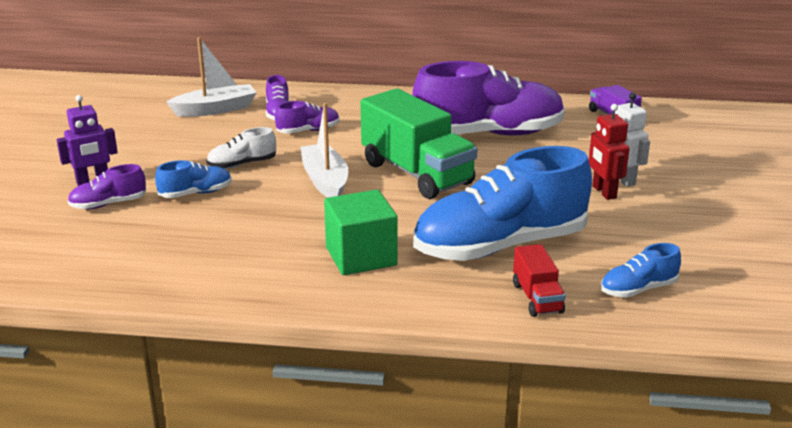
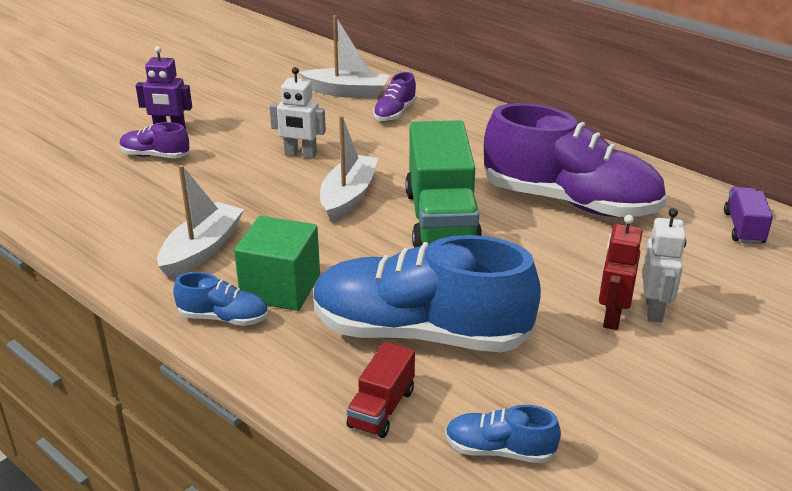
camera: 35 degrees right, 5 degrees up
blue shoe [155,160,232,198] -> blue shoe moved to [173,272,268,326]
white shoe [206,127,276,169] -> white robot [269,67,326,159]
purple shoe [275,101,340,134] -> none
none -> white boat [157,165,244,279]

